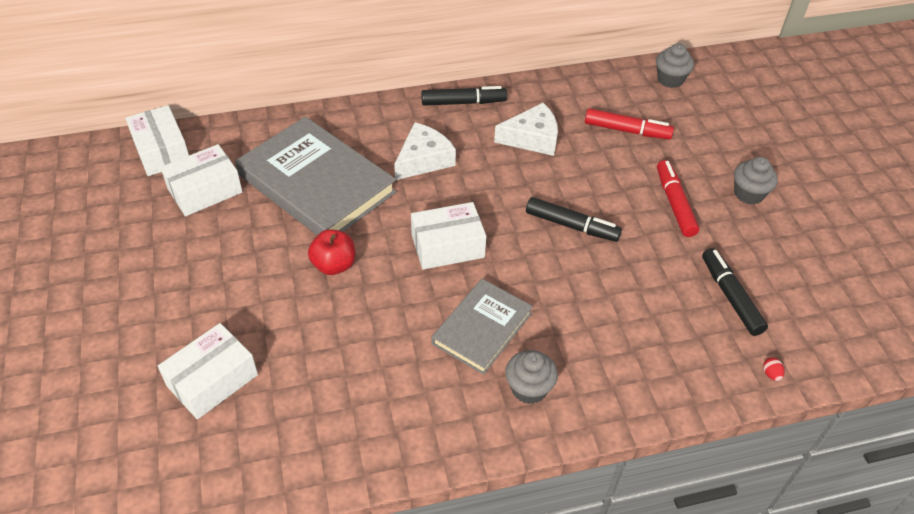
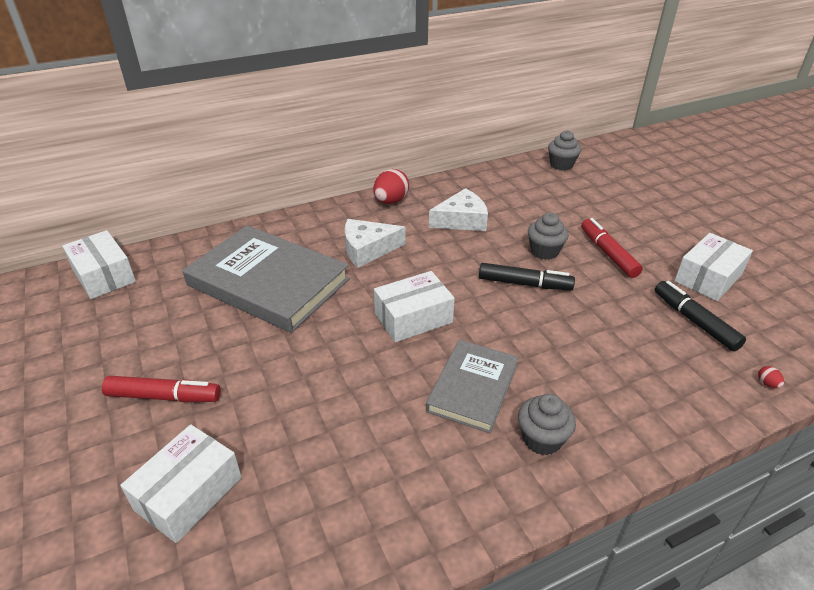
camera: 10 degrees left, 10 degrees down
white box [160,144,242,216] -> white box moved to [674,233,753,301]
red apple [308,229,355,275] -> none
white cheese [394,122,456,180] -> white cheese turned 135 degrees counterclockwise [345,219,406,268]
black marker [421,86,507,106] -> red egg [373,169,409,204]
red marker [585,108,674,139] -> red marker moved to [102,376,221,402]
grey cupcake [734,157,778,204] -> grey cupcake moved to [528,213,569,260]

